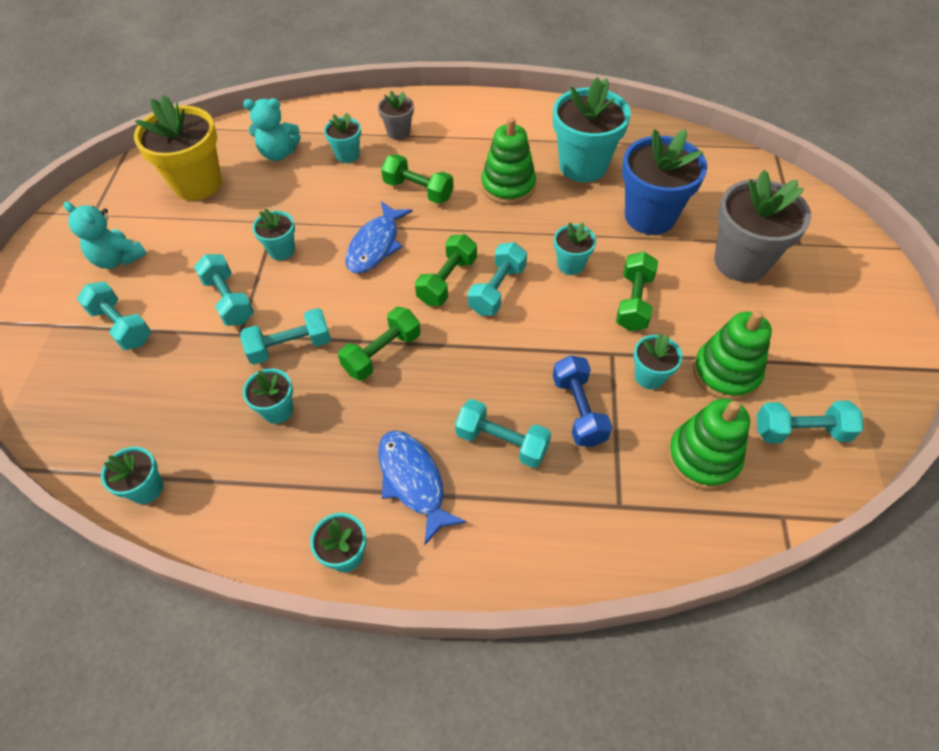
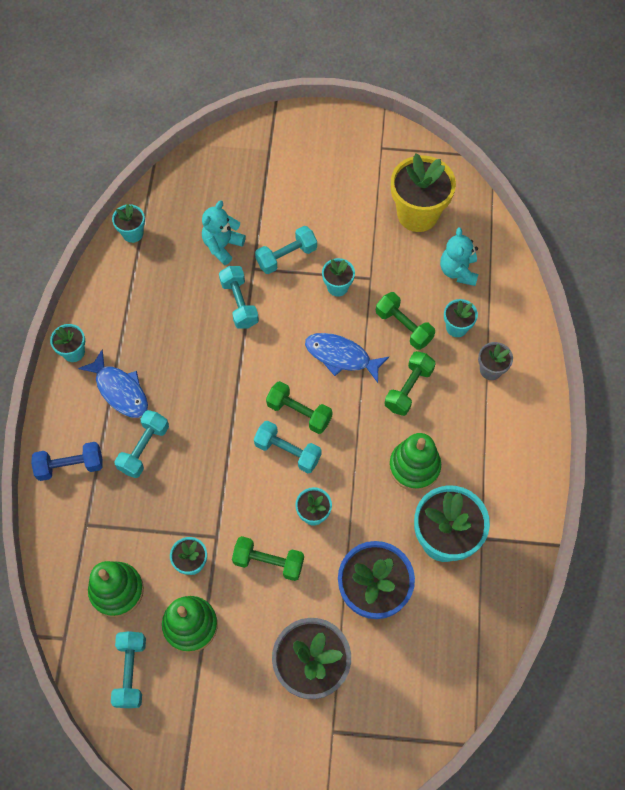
camera: 90 degrees right, 10 degrees up
turquoise teddy bear [64,202,147,269] -> turquoise teddy bear moved to [202,201,246,265]
turquoise dumbbell [77,281,151,350] -> none
turquoise flower pot [243,368,293,424] -> none
green dumbbell [338,307,421,381] -> green dumbbell moved to [376,292,435,350]
blue fish [378,430,467,545] -> blue fish turned 75 degrees clockwise [78,349,148,418]
blue dumbbell [553,355,612,447] -> blue dumbbell moved to [31,442,103,481]

